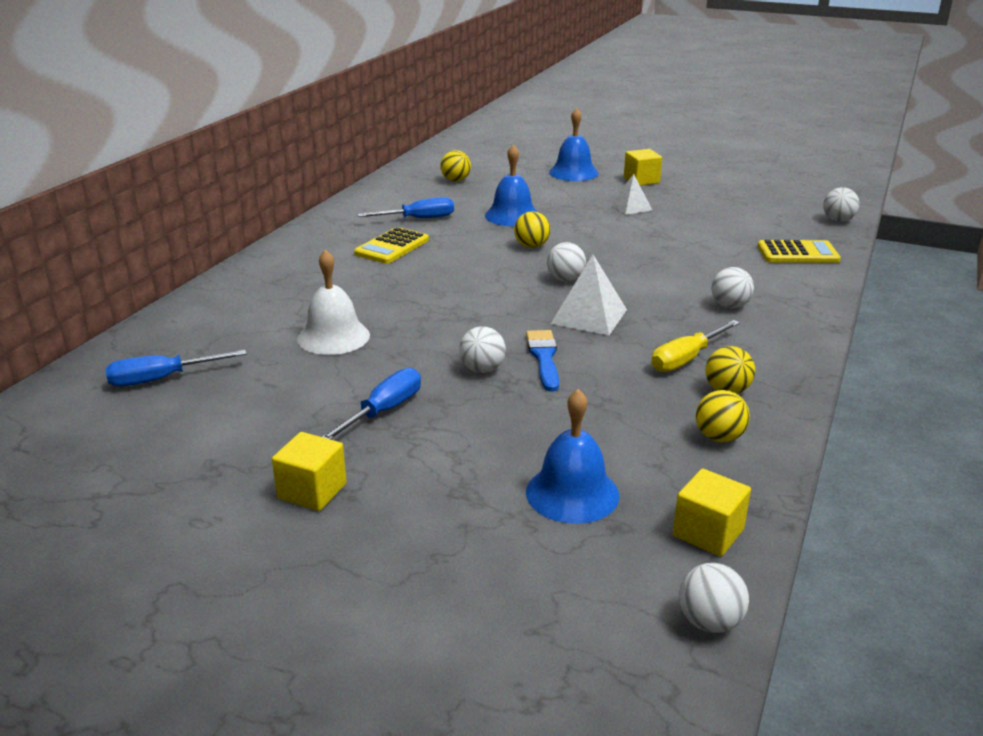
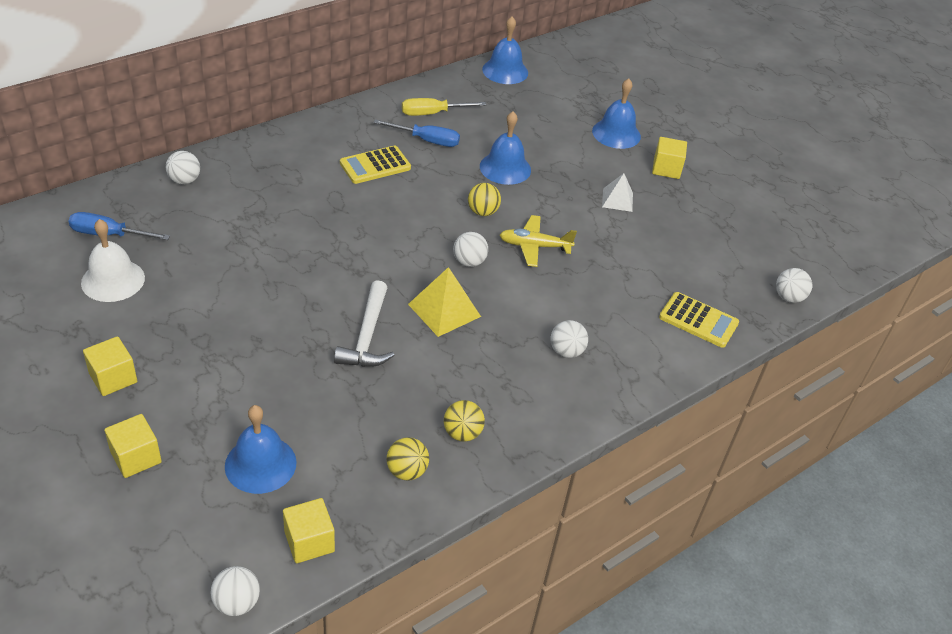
camera: 25 degrees right, 15 degrees up
white bell [297,249,370,355] -> white bell moved to [81,219,145,302]
blue screwdriver [322,368,421,440] -> none
yellow ball [440,150,471,181] -> none
white ball [459,326,506,373] -> white ball moved to [166,151,200,184]
blue brush [526,330,559,392] -> white hammer [334,280,395,367]
white pyramid [551,255,627,335] -> yellow pyramid [408,267,481,337]
yellow screwdriver [651,320,740,372] -> yellow screwdriver moved to [402,98,486,116]
none -> yellow cube [105,414,162,478]
none -> blue bell [482,16,528,84]
none -> yellow plane [500,215,577,267]

